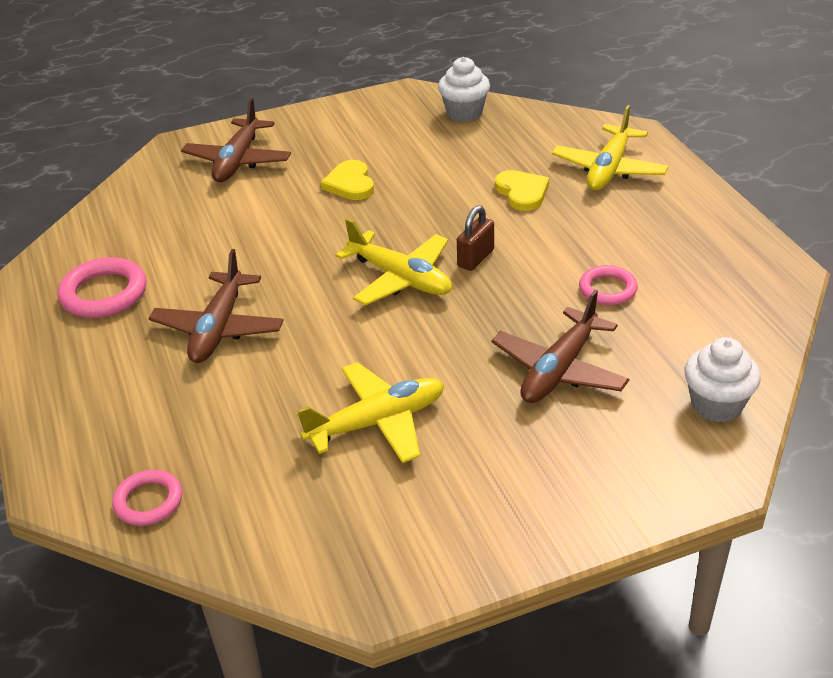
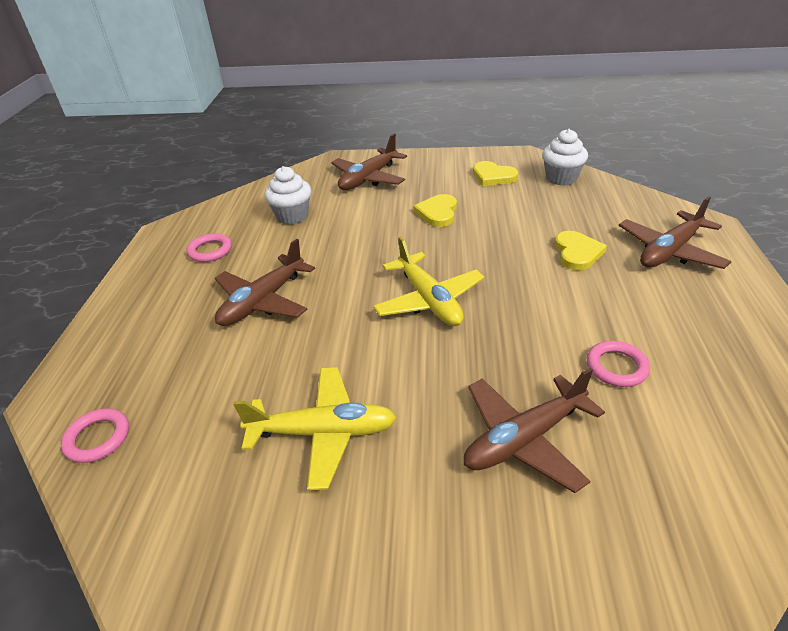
camera: 25 degrees right, 0 degrees up
pink ring [58,257,147,318] -> pink ring [187,233,232,262], size x0.64
brown padlock [457,205,494,271] -> none
yellow plane [552,105,669,191] -> brown plane [619,196,732,269]
white cupcake [685,337,761,422] -> white cupcake moved to [265,166,311,225]
none -> yellow heart [473,161,518,186]

